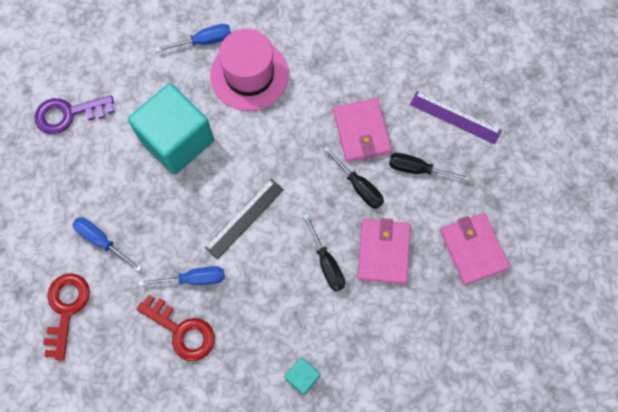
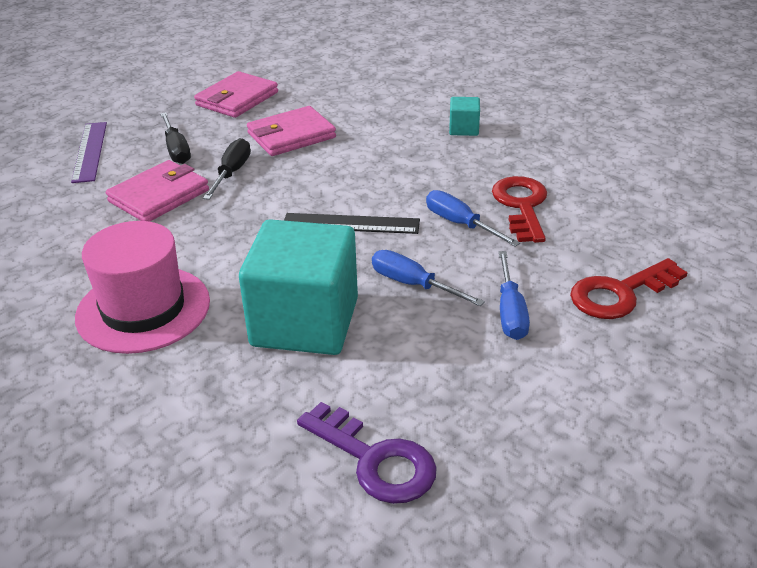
camera: 125 degrees left, 35 degrees down
blue screwdriver [155,24,231,52] -> blue screwdriver moved to [372,250,485,306]
black screwdriver [303,214,345,291] -> none

